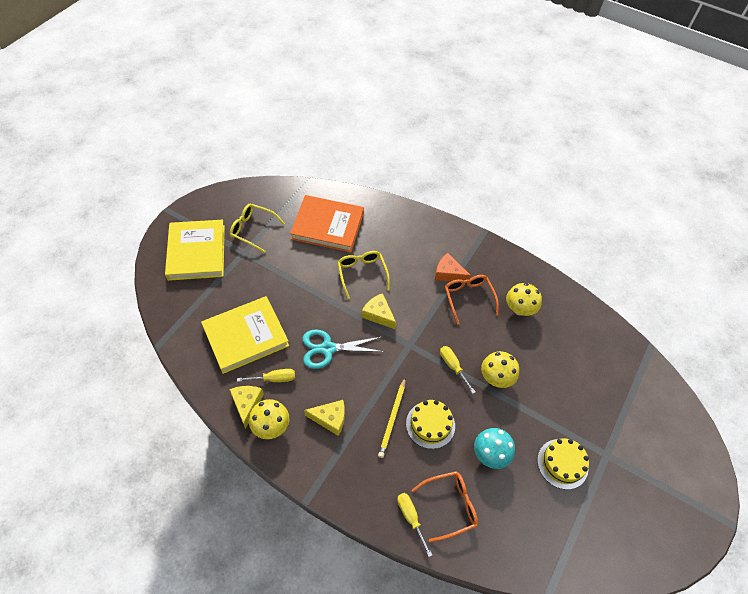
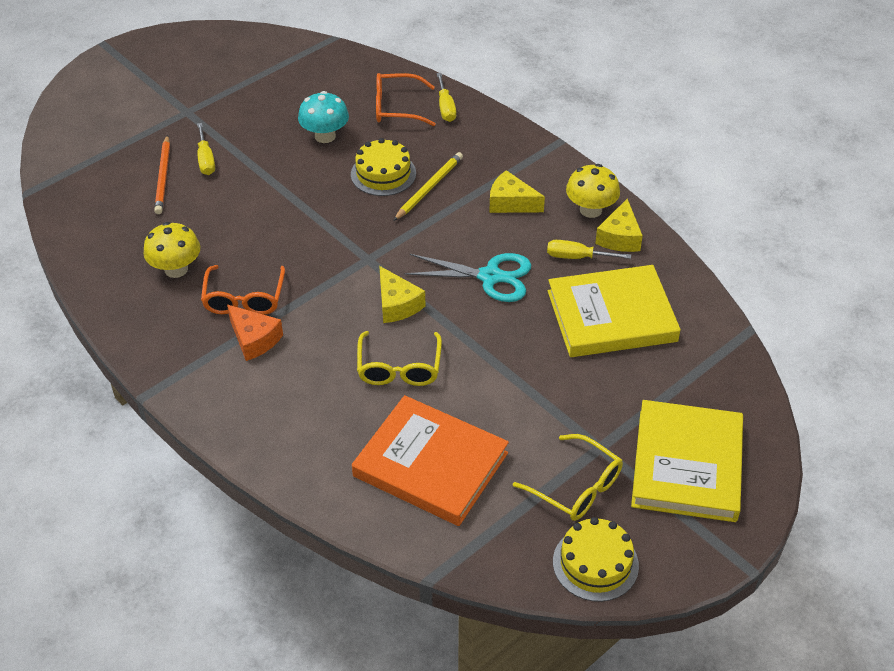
camera: 160 degrees left, 10 degrees down
yellow screwdriver [440,346,475,394] -> yellow screwdriver moved to [197,123,215,175]
yellow mushroom [481,351,519,388] -> none
yellow cake [537,438,589,490] -> yellow cake moved to [553,517,639,602]
none -> orange pencil [154,135,170,214]

